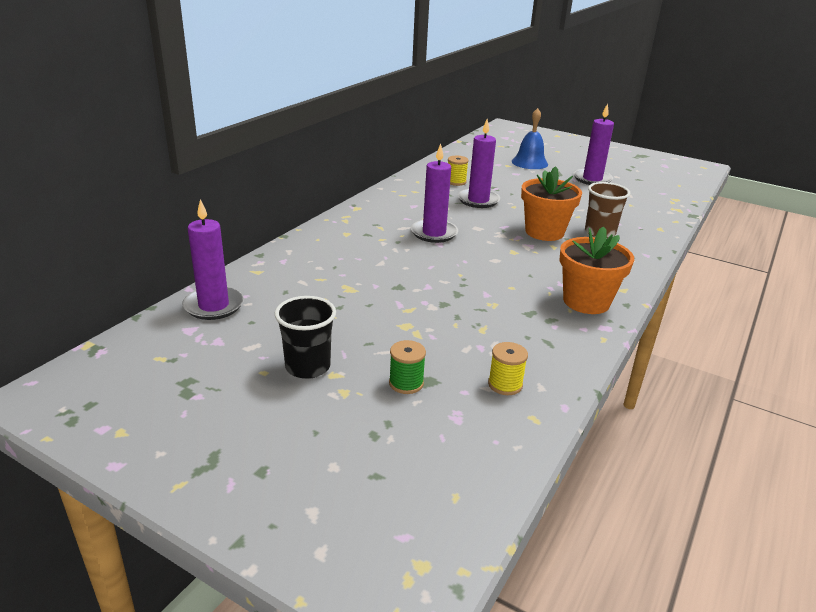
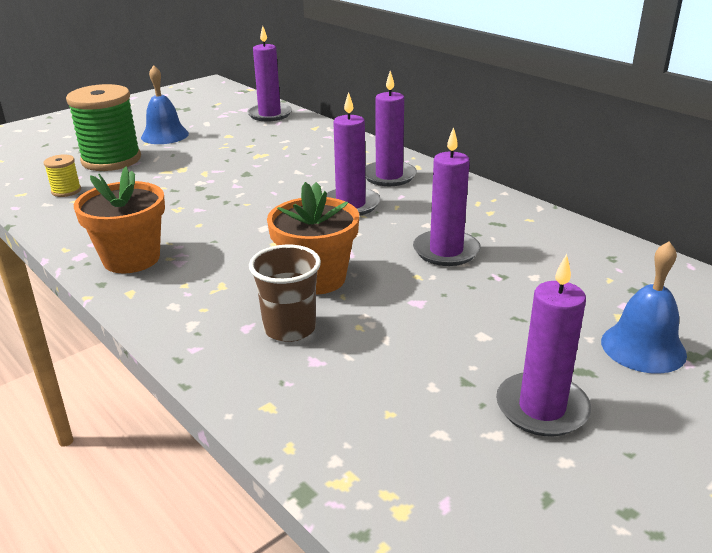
camera: 110 degrees right, 0 degrees up
black cup [275,296,336,379] -> blue bell [141,65,189,144]
green spool [389,340,426,394] -> green spool [66,84,141,171], size x2.22
yellow spool [448,156,469,186] -> none
none -> purple candle [365,71,417,186]

